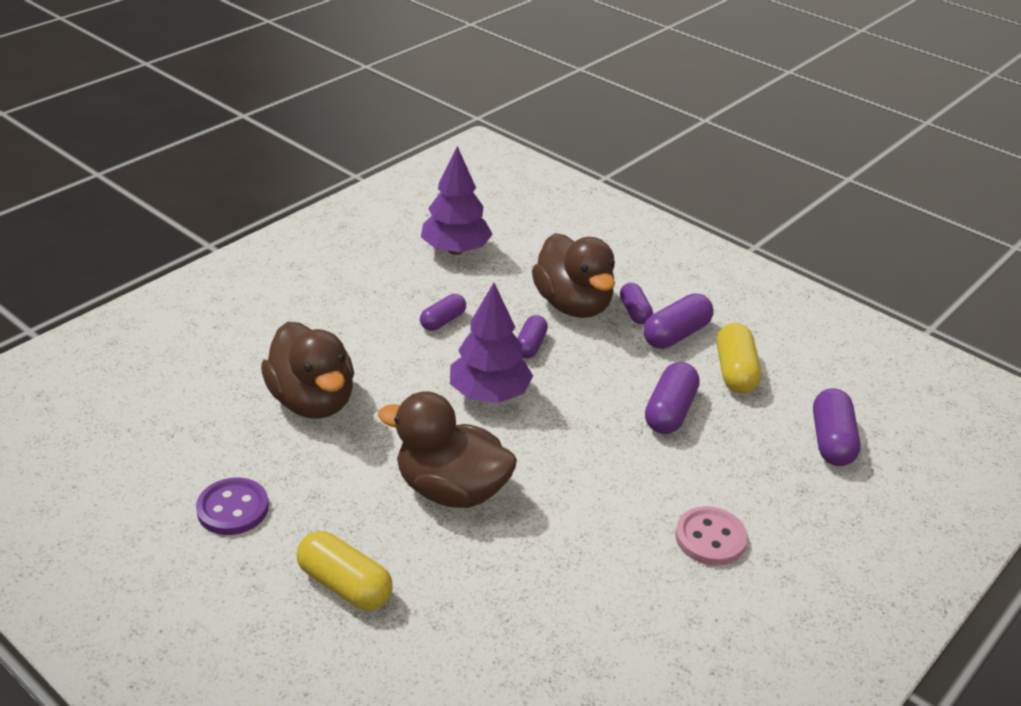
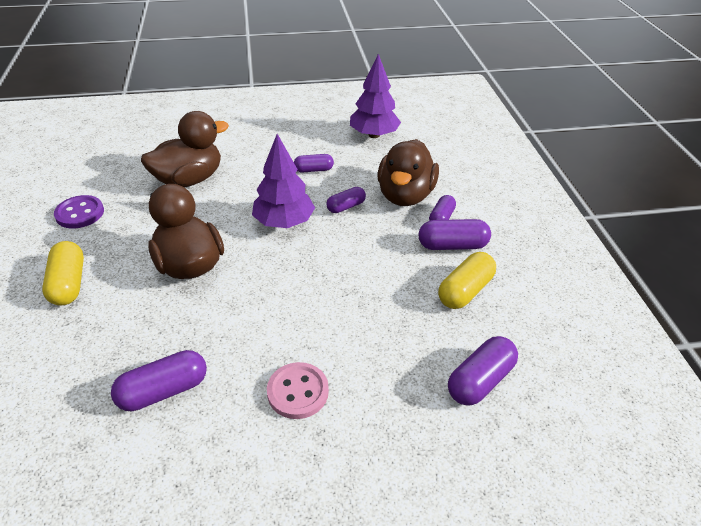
camera: 40 degrees right, 5 degrees up
brown duck [261,322,354,419] -> brown duck turned 135 degrees counterclockwise [141,111,229,187]
purple capsule [645,362,700,434] -> purple capsule moved to [111,350,207,411]

